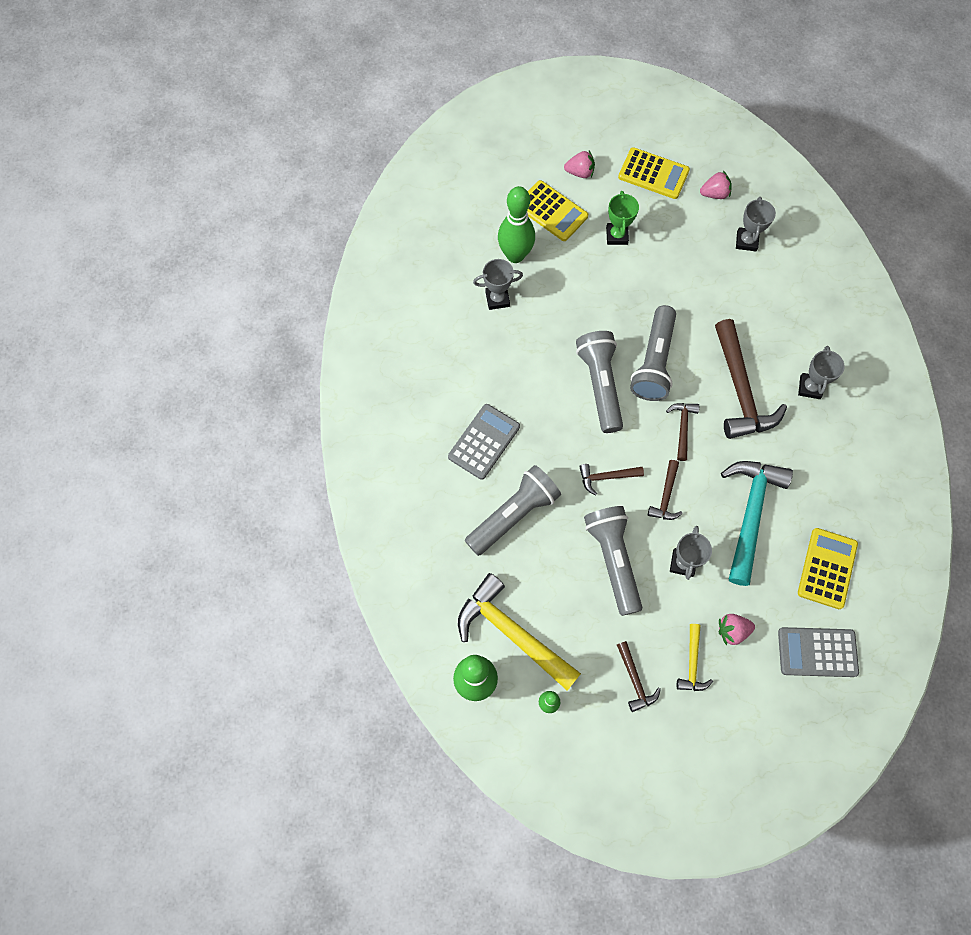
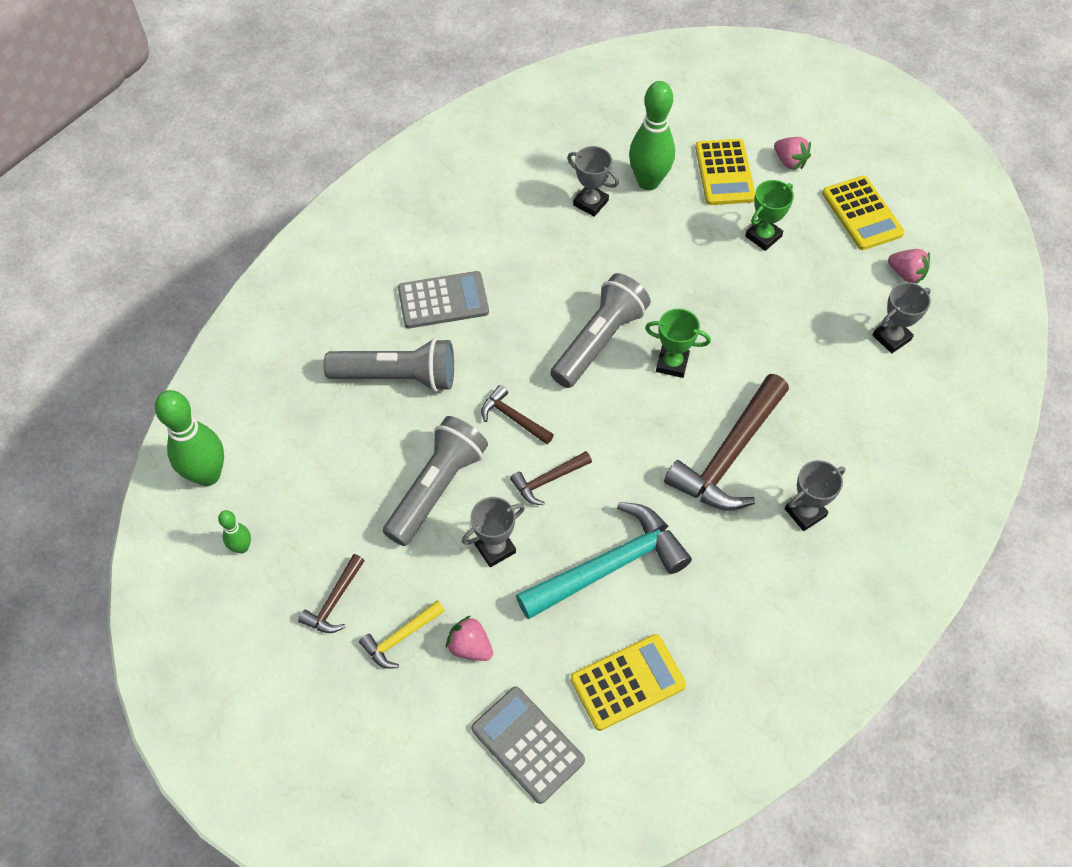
camera: 45 degrees right, 10 degrees down
yellow hammer [458,573,581,691] -> none
grey flashlight [630,305,676,401] -> green trophy [645,309,711,378]
brown hammer [666,403,699,461] -> none

